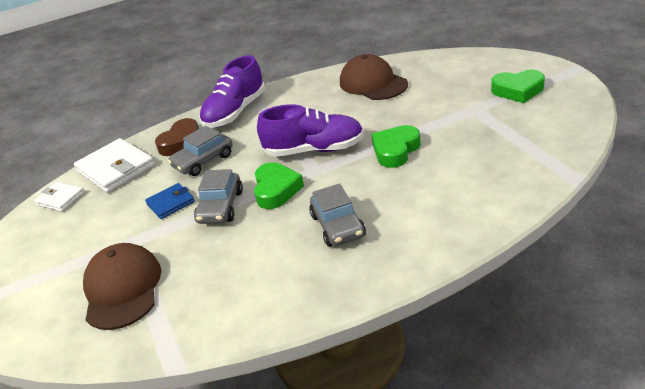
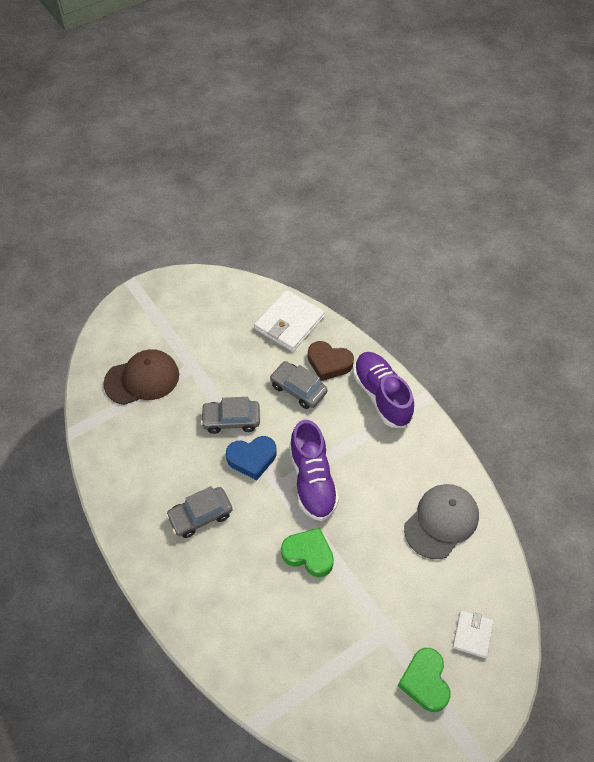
camera: 75 degrees right, 20 degrees up
white wallet [34,182,84,212] -> white wallet moved to [453,610,494,658]
blue wallet [145,183,195,219] -> none
purple shoe [199,55,265,128] -> purple shoe turned 45 degrees clockwise [353,352,414,428]
green heart [254,162,304,209] -> blue heart [226,436,277,480]
brown cap [340,54,408,100] -> grey cap [404,484,479,559]

